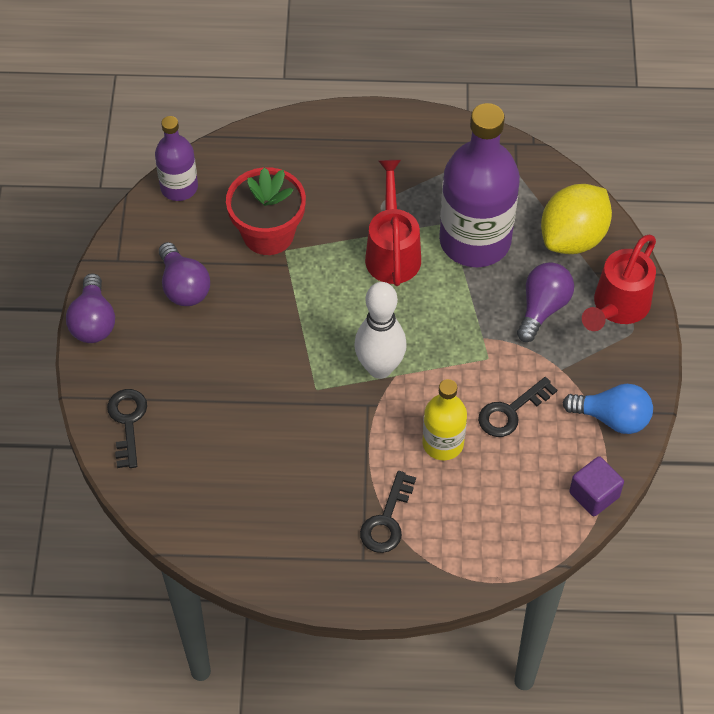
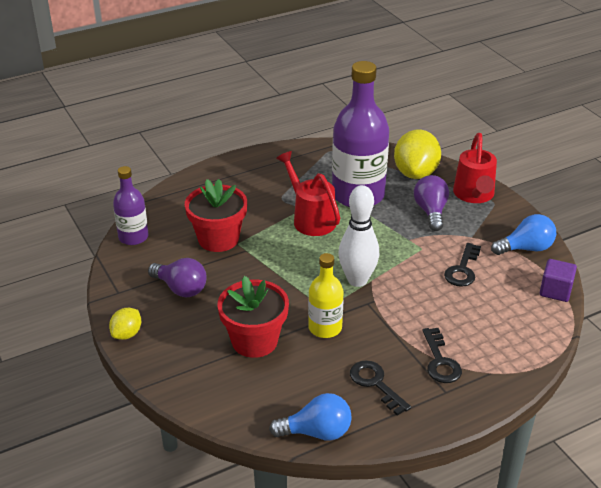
camera: 30 degrees left, 20 degrees down
purple light bulb [66,273,115,343] -> yellow lemon [109,308,141,340]
black key [107,389,147,468] -> black key moved to [350,360,411,416]
yellow bottle [422,379,467,460] -> yellow bottle moved to [308,253,344,338]
none -> red flower pot [217,276,289,358]
none -> blue light bulb [269,393,352,441]

